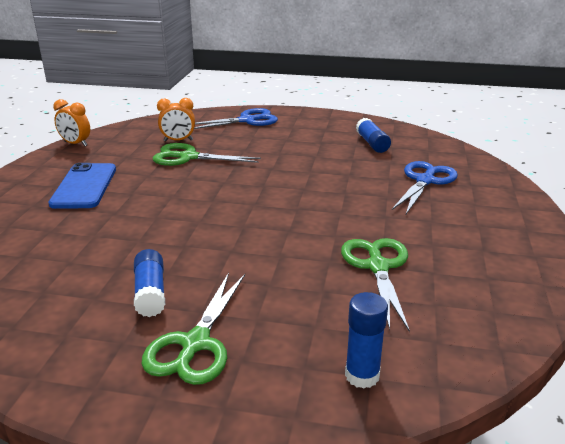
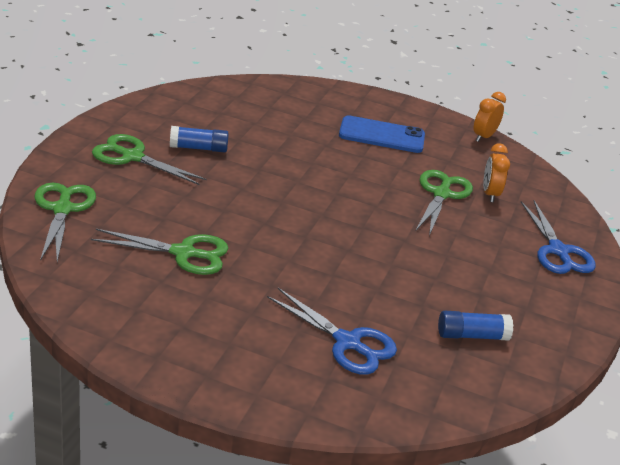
camera: 95 degrees right, 5 degrees up
blue glue stick [345,292,388,389] -> green scissors [35,183,96,262]

